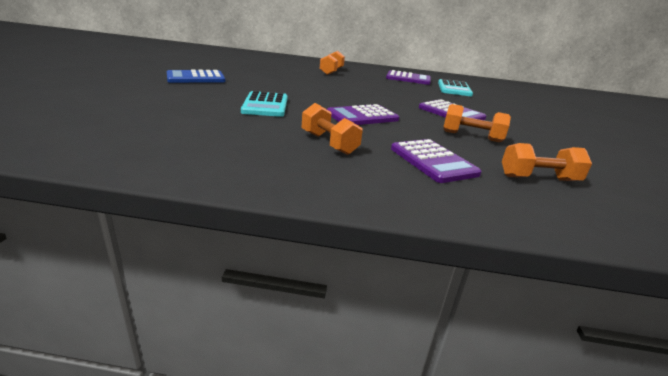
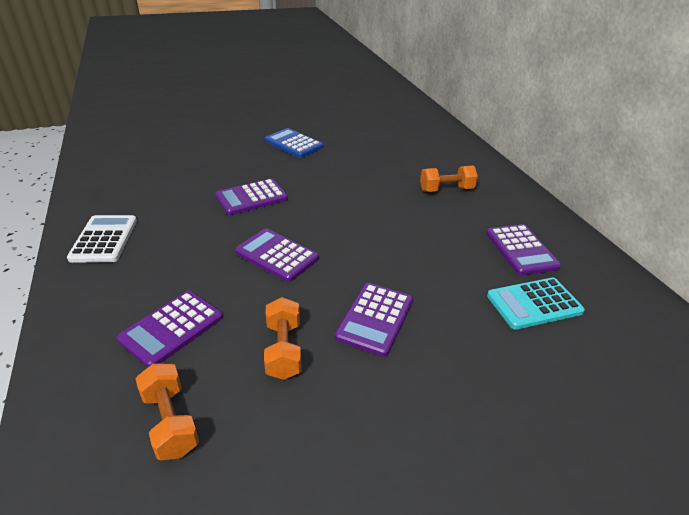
camera: 65 degrees right, 10 degrees up
turquoise calculator [241,91,288,117] -> purple calculator [215,178,288,215]
orange dumbbell [302,103,363,155] -> none
none -> white calculator [67,215,137,263]

